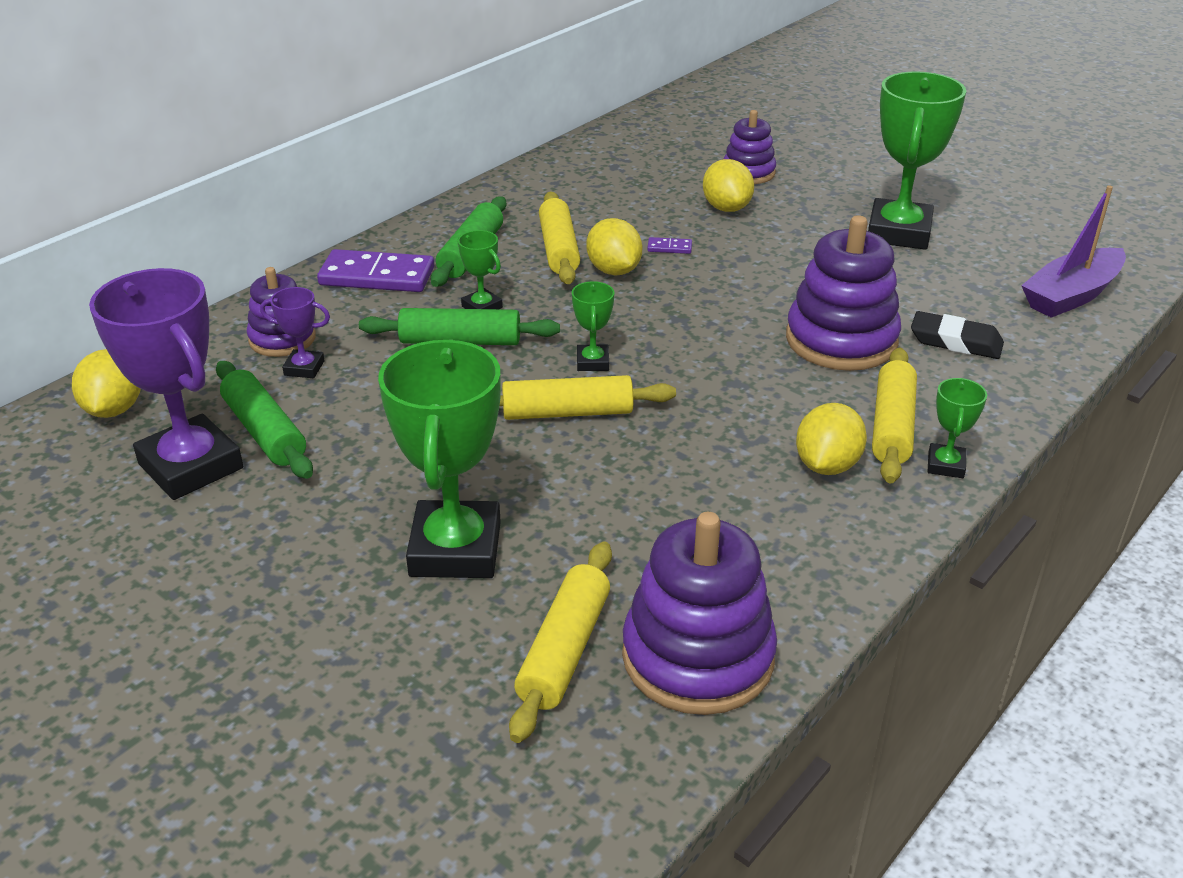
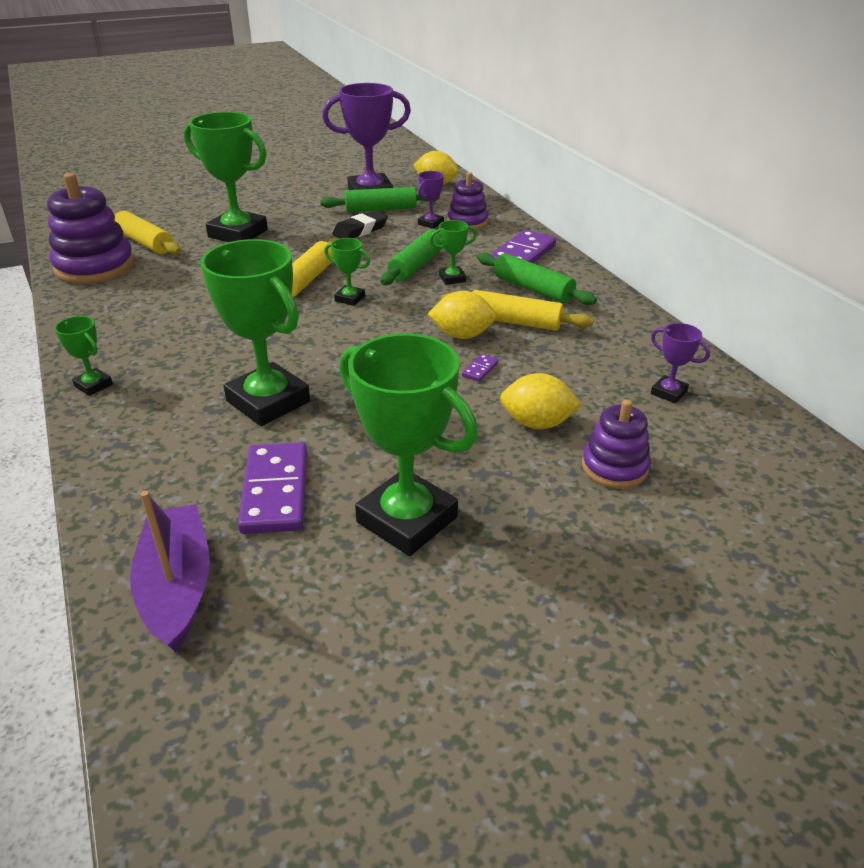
camera: 115 degrees right, 0 degrees up
purple stacking toy [786,216,901,371] -> green trophy [201,239,310,426]
yellow lemon [796,403,867,475] -> none
yellow rolling pin [872,348,917,483] -> none
black eraser [911,311,1004,359] -> black eraser moved to [332,210,388,239]
none -> purple domino [238,442,307,534]
none -> purple trophy [651,323,710,404]

